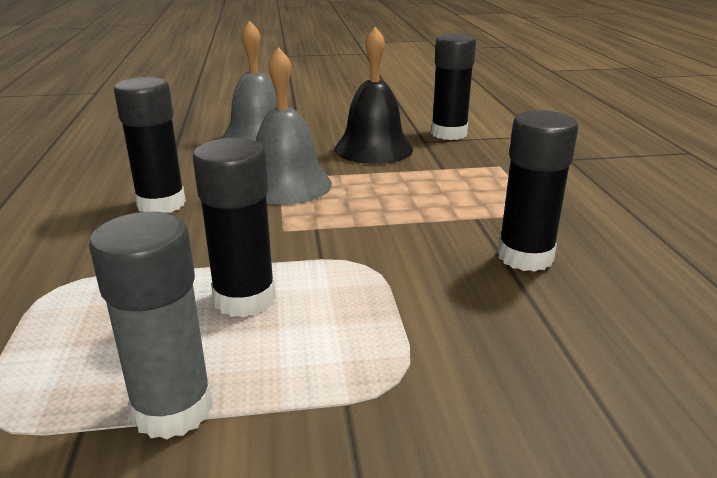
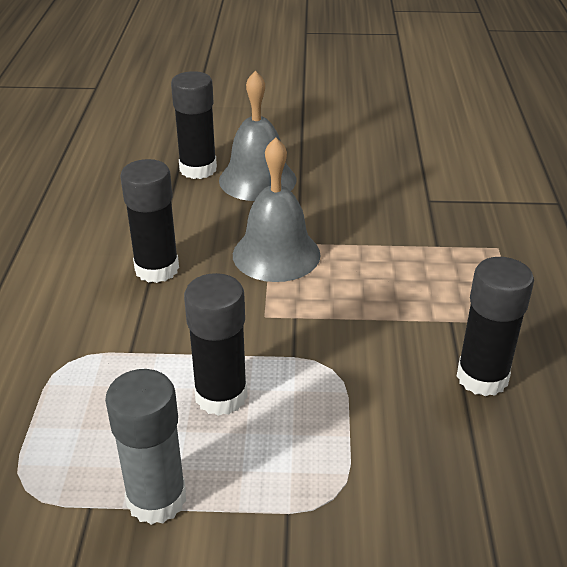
camera: 10 degrees right, 10 degrees up
black bell [335,27,413,164] -> none
black glue stick [431,34,476,140] -> black glue stick moved to [171,71,217,179]

